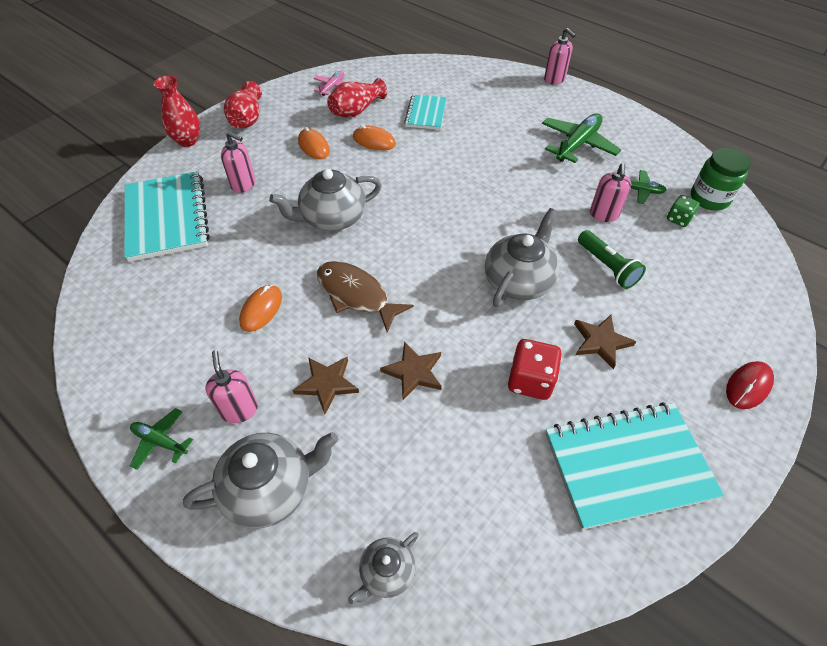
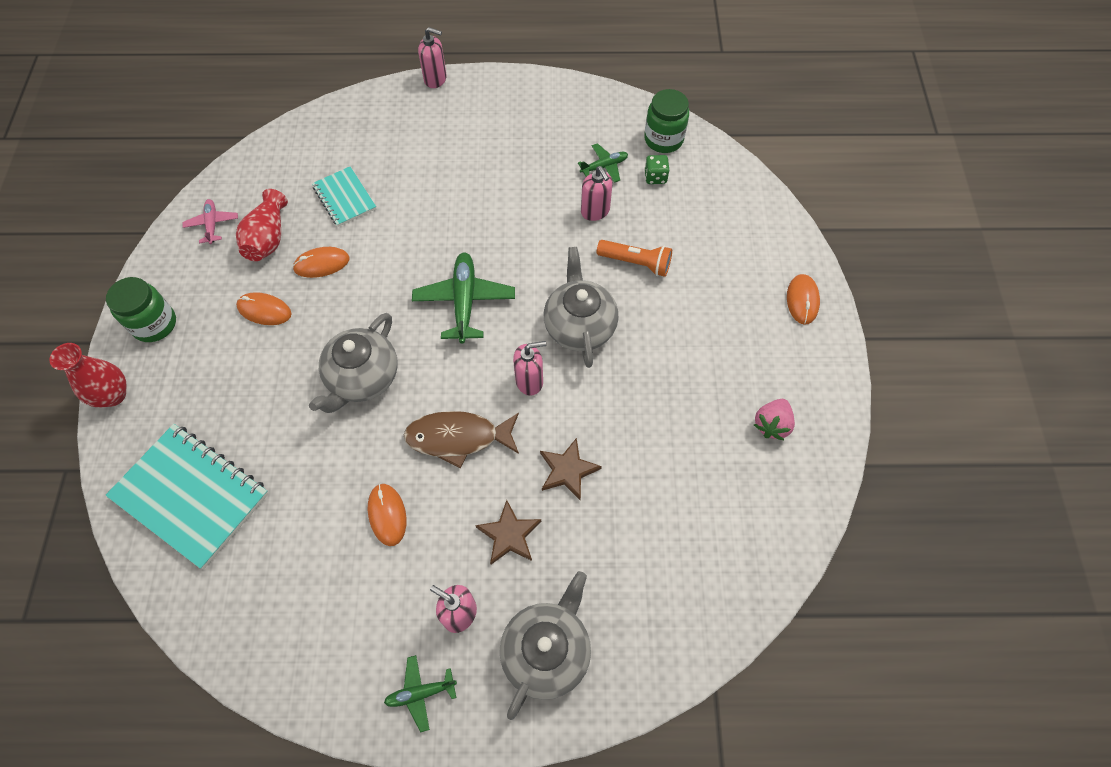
camera: 40 degrees left, 10 degrees up
pink soap dispenser [221,132,255,193] -> pink soap dispenser moved to [513,341,546,396]
red vase [224,81,262,128] -> green jar [106,277,176,342]
grey teapot [348,532,419,604] -> none
red dice [508,339,562,400] -> none
green plane [542,113,621,163] -> green plane moved to [412,252,515,344]
turquoise notebook [545,402,724,530] -> pink strawberry [754,399,795,440]
brown star [574,315,636,369] -> none
green flashlight [578,230,646,289] -> orange flashlight [597,240,672,277]
red mouse [726,361,774,409] -> orange mouse [787,274,820,325]

